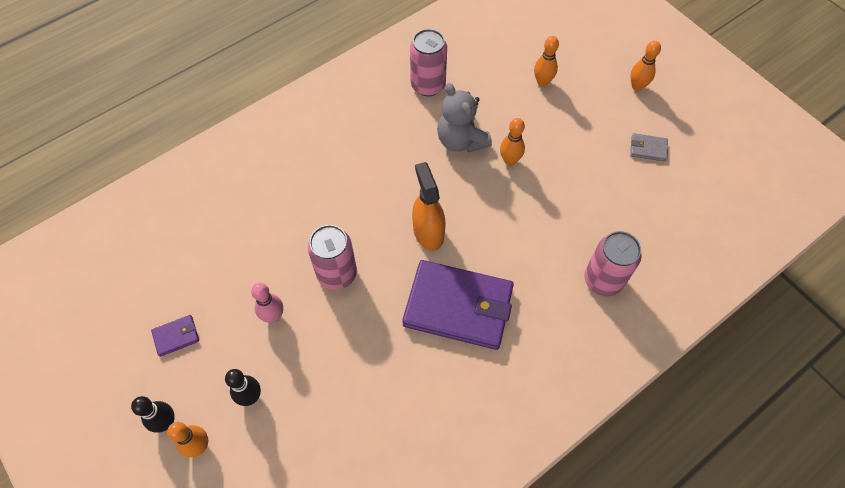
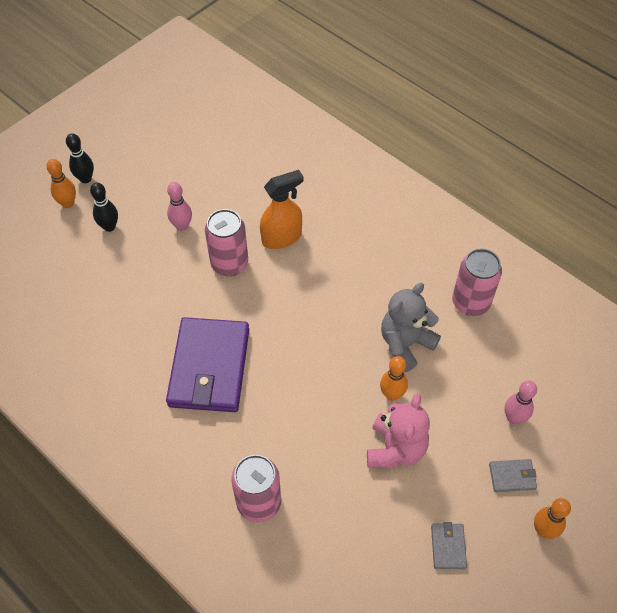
camera: 80 degrees right, 5 degrees down
purple wallet [151,315,199,357] -> none
orange spray bottle [412,162,446,251] -> orange spray bottle moved to [260,170,303,249]
orange bowling pin [534,36,559,86] -> pink bowling pin [504,381,537,424]
none -> pink teddy bear [367,393,430,467]
none -> grey wallet [489,459,537,492]

